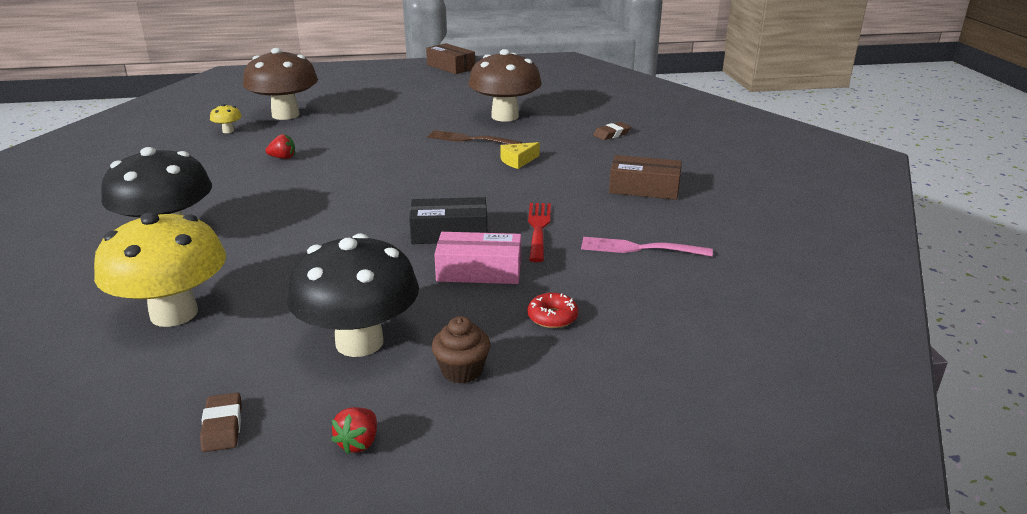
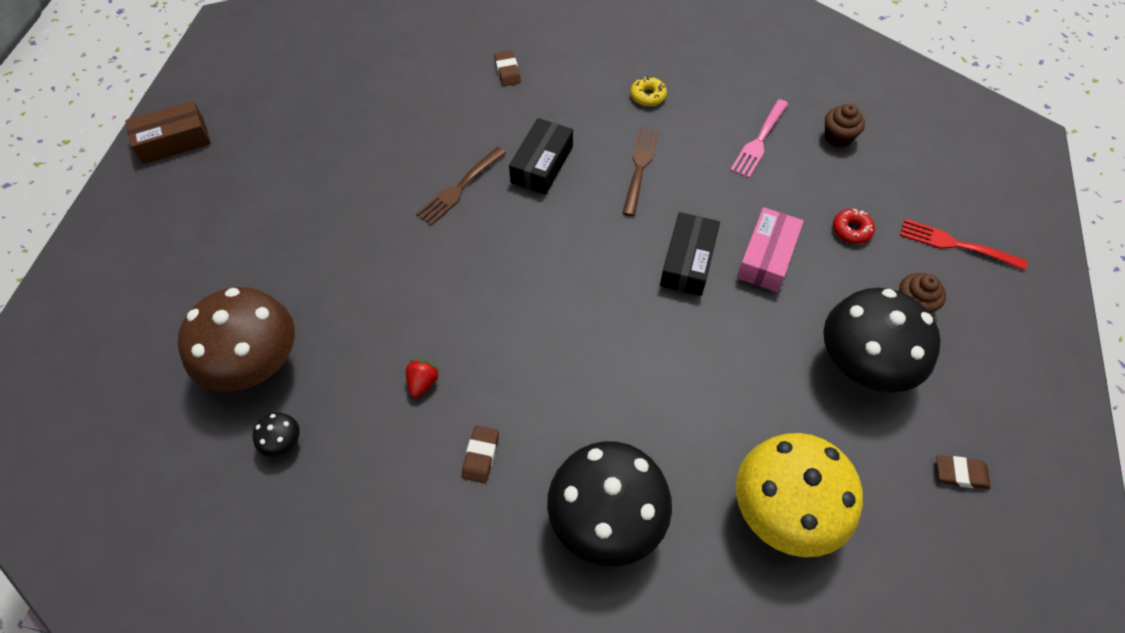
camera: 70 degrees left, 30 degrees up
yellow mushroom [210,104,242,133] -> black mushroom [253,412,300,457]
red strawberry [331,407,377,454] -> none
brown mushroom [468,49,541,122] -> none
yellow cheese [500,142,540,169] -> black box [509,118,573,195]
red fork [528,203,551,262] -> red fork moved to [900,219,1027,270]
brown box [609,155,682,200] -> yellow donut [630,76,667,106]
none -> brown eraser [462,426,499,483]
none -> brown fork [622,128,658,216]
none -> brown cupcake [825,104,865,148]

